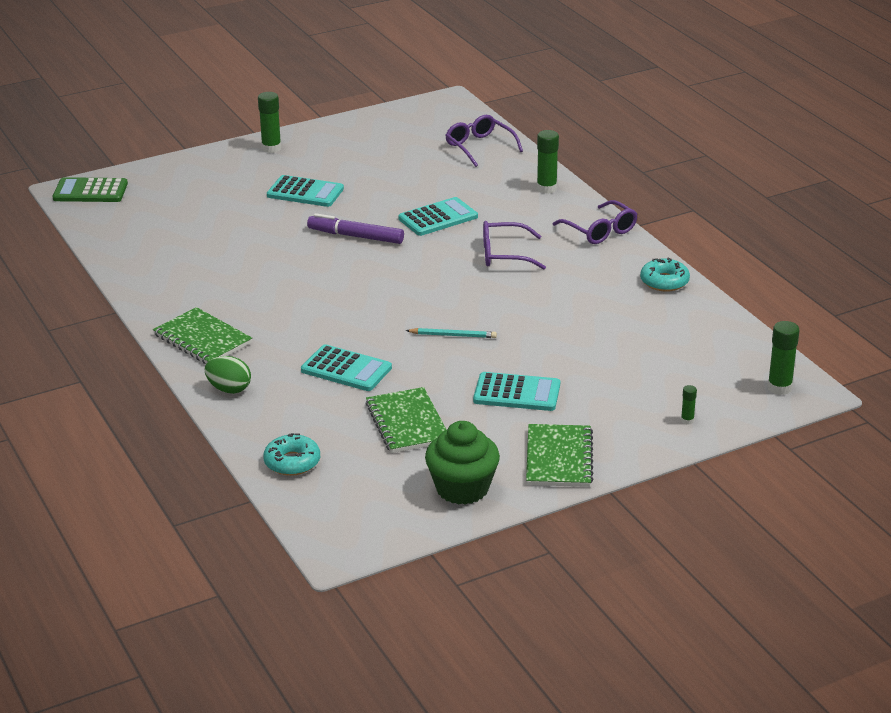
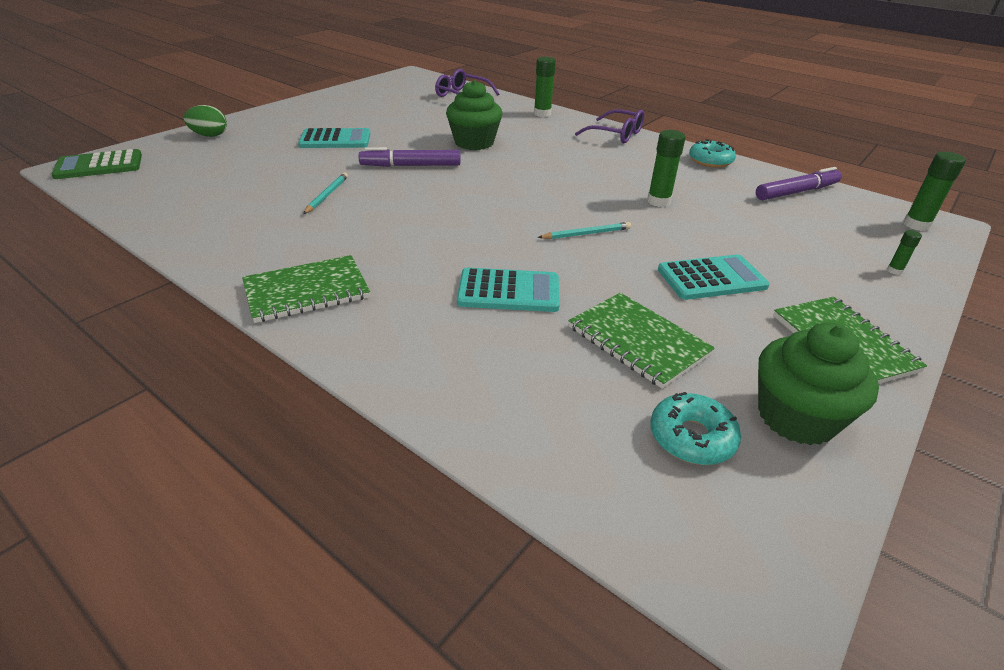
camera: 25 degrees left, 5 degrees up
green notebook [153,307,252,364] -> green notebook turned 45 degrees counterclockwise [242,255,370,323]
green egg [205,356,251,394] -> green egg moved to [184,105,227,137]
green glue stick [258,92,281,153] -> green glue stick moved to [647,130,686,207]
turquoise donut [263,433,320,476] -> turquoise donut moved to [650,392,741,465]
turquoise calculator [398,197,478,236] -> green cupcake [446,80,502,150]
purple glasses [483,221,546,269] -> none
none -> turquoise pencil [303,173,348,214]
none -> purple marker [756,167,842,201]

